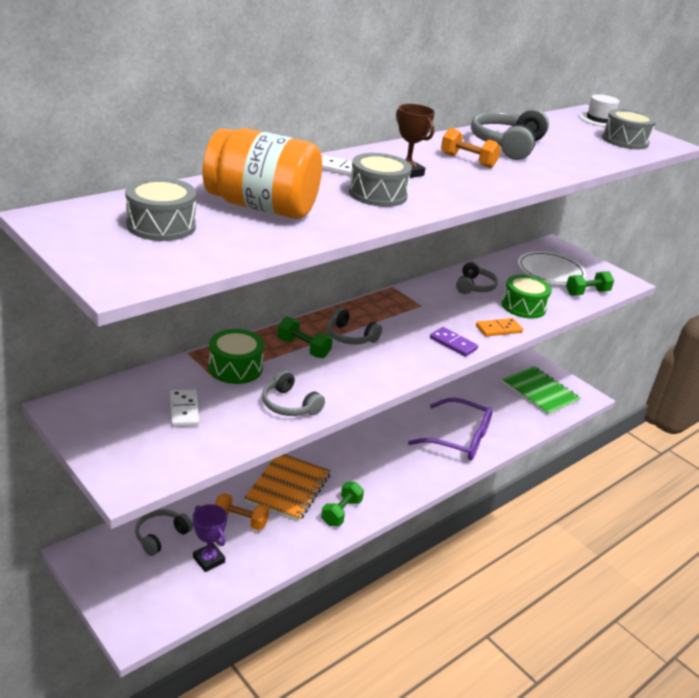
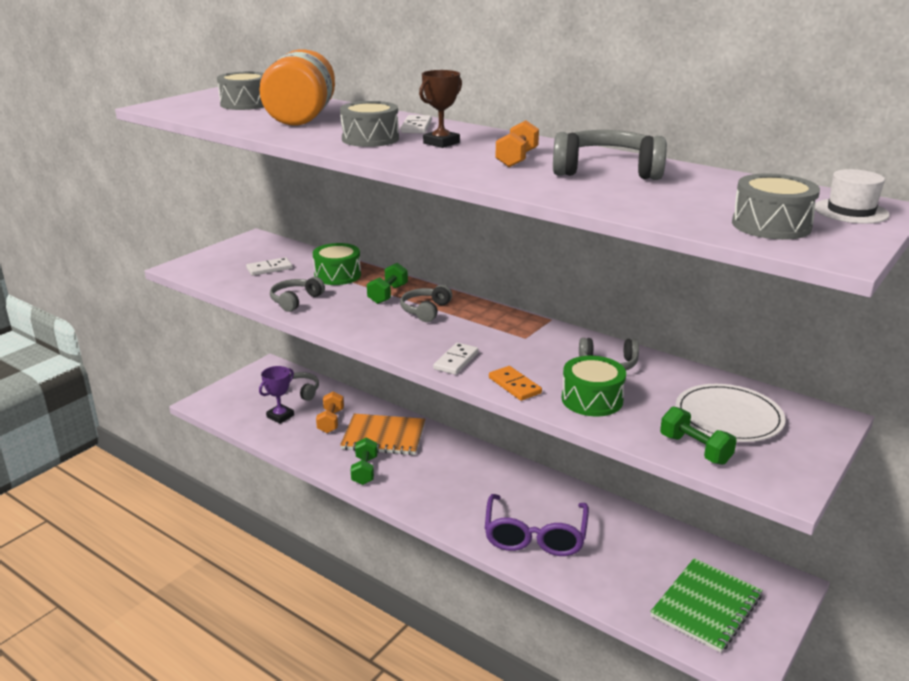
camera: 80 degrees right, 5 degrees down
green dumbbell [321,482,364,526] -> green dumbbell turned 75 degrees clockwise [351,438,378,485]
purple domino [430,327,478,357] -> white domino [433,343,479,375]

